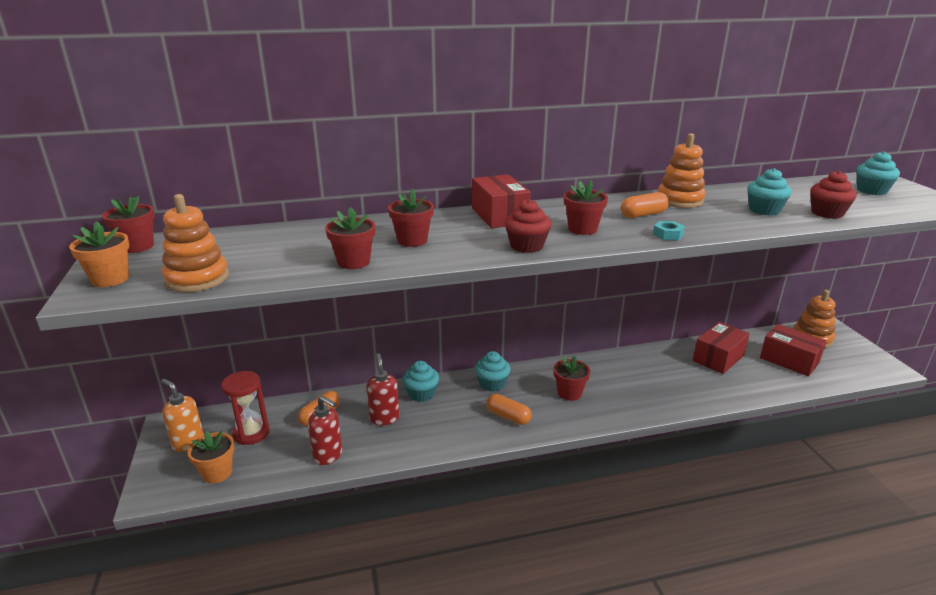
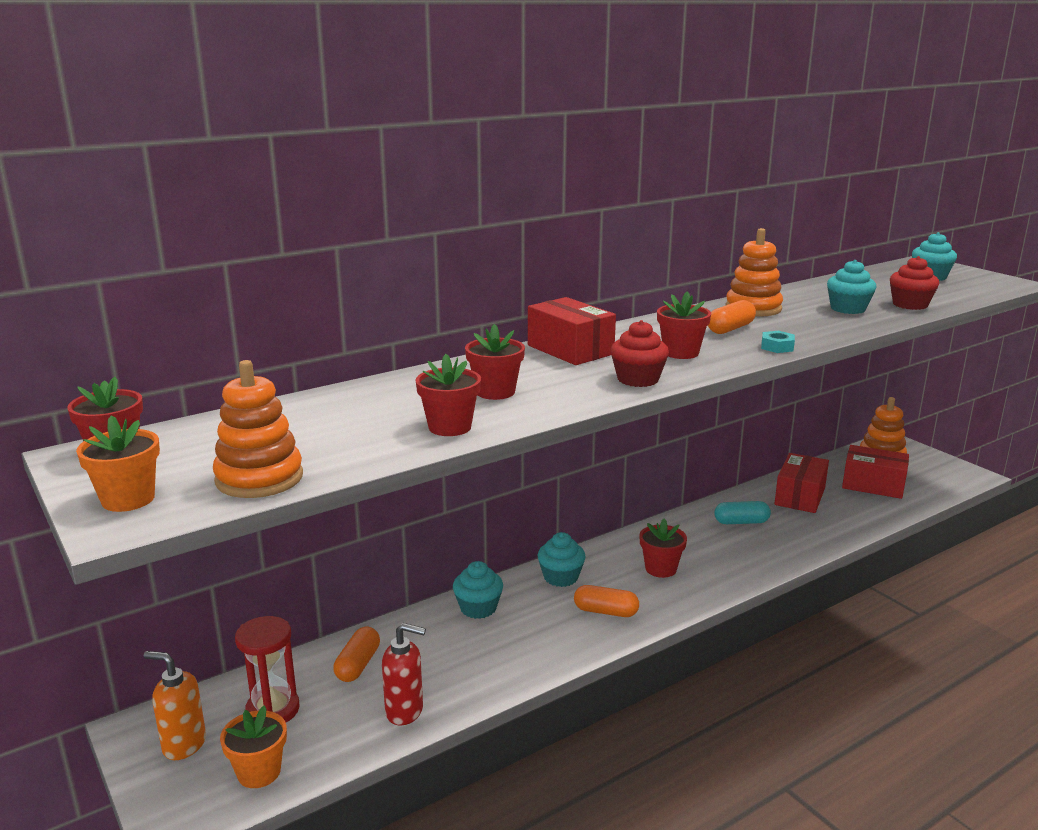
camera: 20 degrees left, 5 degrees down
red soap dispenser [366,353,400,425] -> none
none -> turquoise capsule [714,501,771,524]

